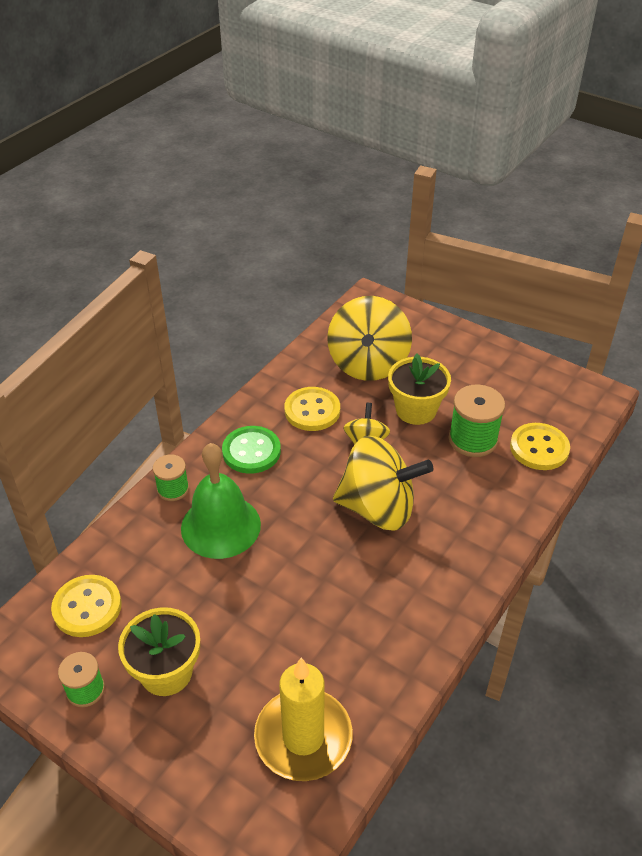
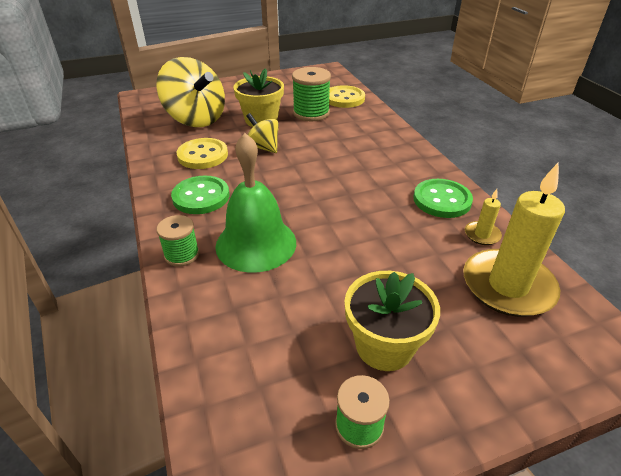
camera: 55 degrees left, 5 degrees down
yellow button [51,575,122,637] -> none
yellow spinning top [333,436,433,531] -> none
none -> green button [413,179,473,218]
none -> yellow candle [465,189,502,245]

